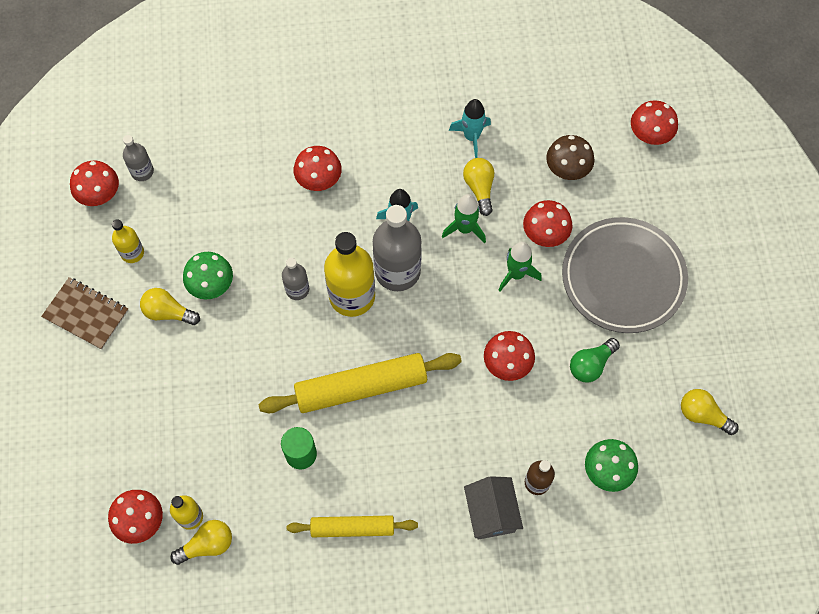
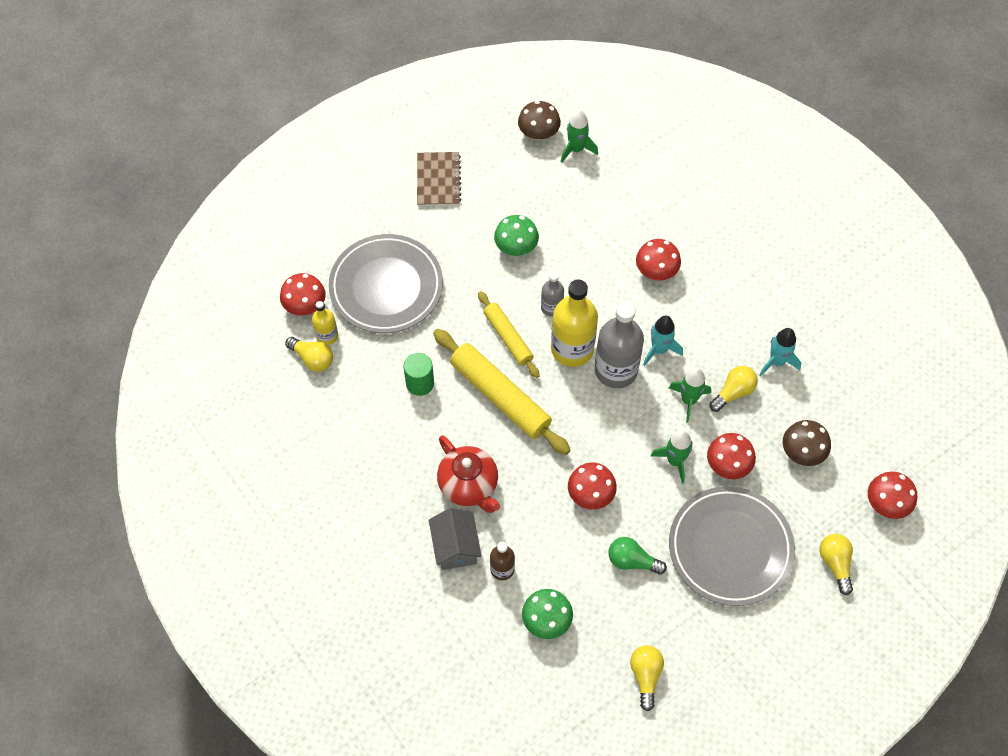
camera: 60 degrees right, 5 degrees down
red mushroom [70,161,119,206] -> brown mushroom [518,101,561,140]
yellow bottle [112,219,144,263] -> none
grey bottle [123,135,154,181] -> green rocket [561,110,598,163]
yellow light bulb [140,288,200,325] -> yellow light bulb moved to [819,534,853,595]
yellow rolling pin [287,515,418,537] -> yellow rolling pin moved to [478,291,540,378]
grey house [464,476,523,540] -> grey house turned 60 degrees counterclockwise [429,508,482,570]
none -> grey plate [329,234,443,333]
none -> red teapot [437,435,500,513]

